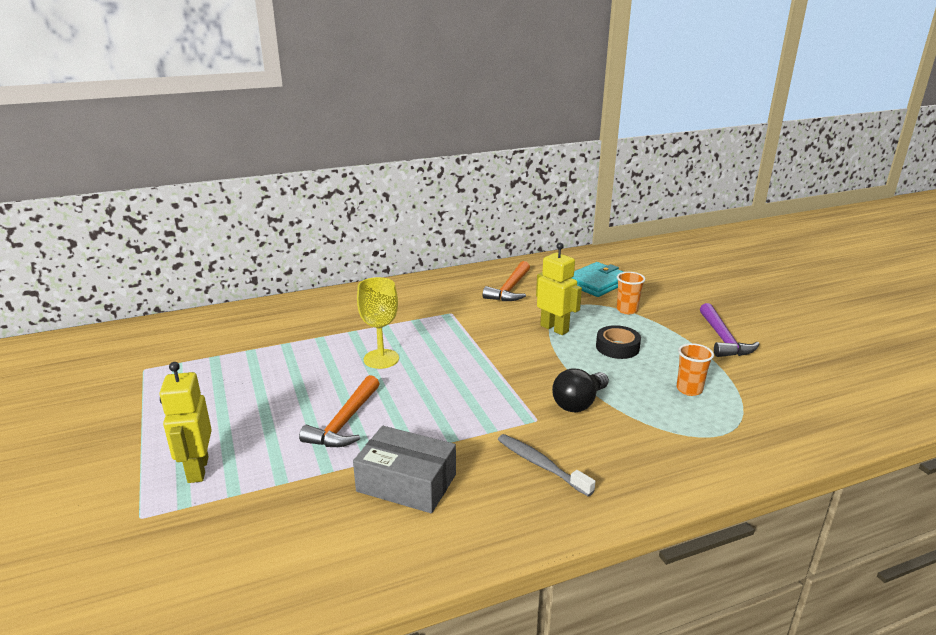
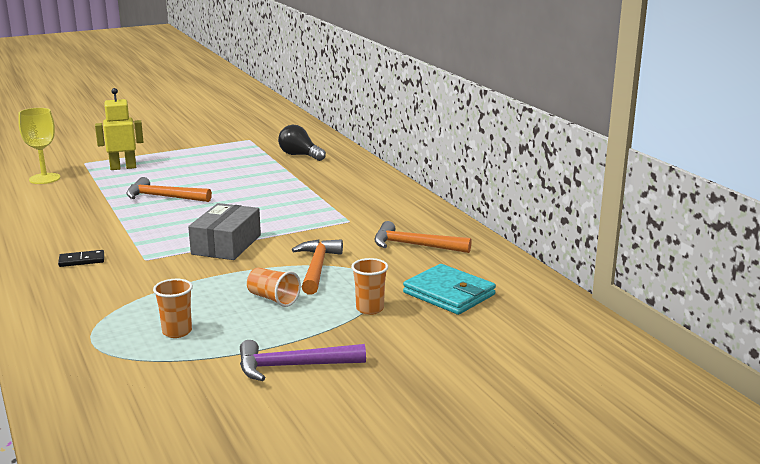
camera: 85 degrees right, 5 degrees down
grey box [353,426,456,513] -> grey box moved to [188,203,261,260]
yellow goblet [357,277,399,369] -> yellow goblet moved to [18,108,60,184]
grey toothbrush [498,434,596,497] -> black domino [58,250,104,267]
yellow robot [536,243,582,335] -> orange hammer [292,239,343,295]
black light bulb [552,368,609,412] -> black light bulb moved to [278,125,326,161]
black tape [596,325,641,359] -> orange cup [247,267,301,307]

